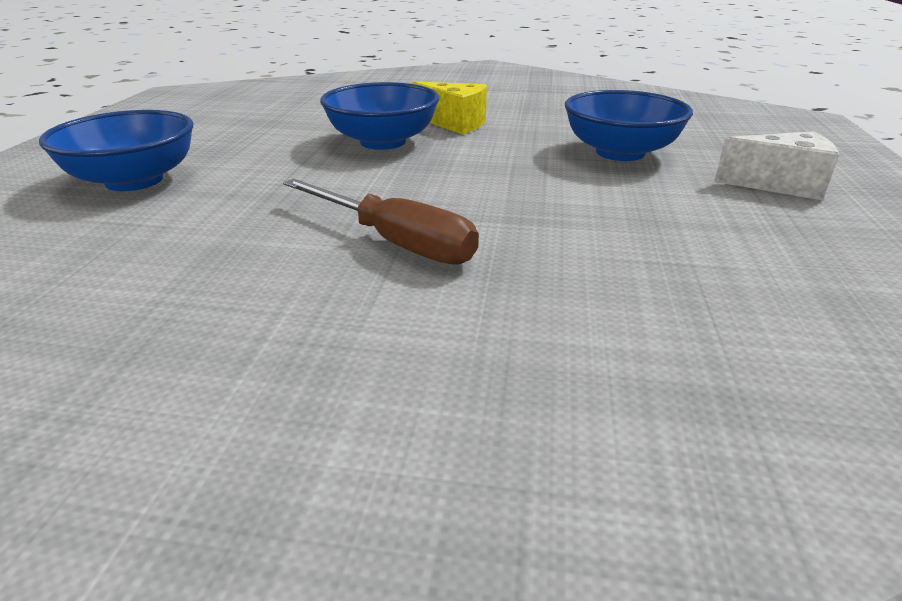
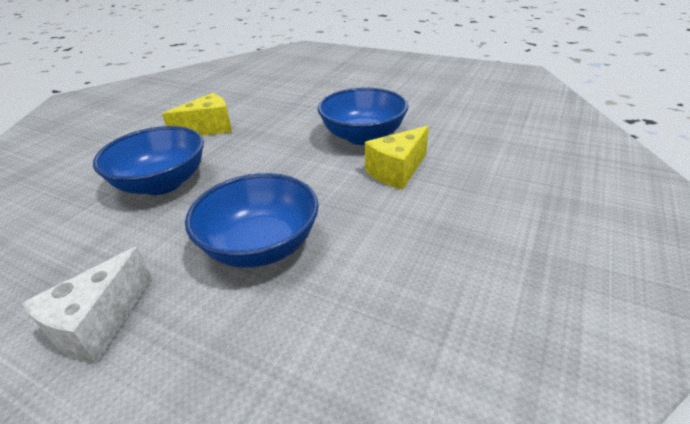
camera: 110 degrees right, 5 degrees up
blue bowl [39,110,193,191] -> blue bowl moved to [93,126,204,195]
brown screwdriver [283,179,479,265] -> yellow cheese [162,93,232,136]

